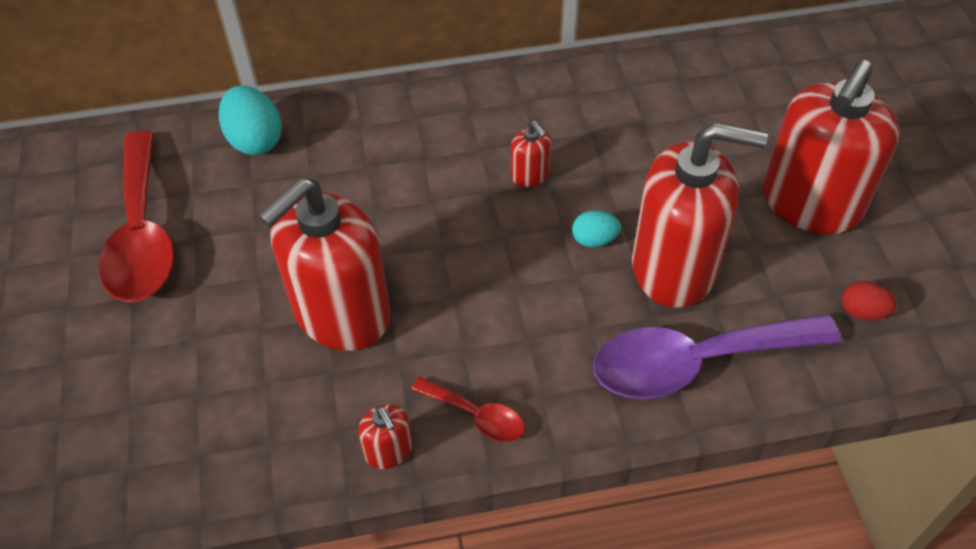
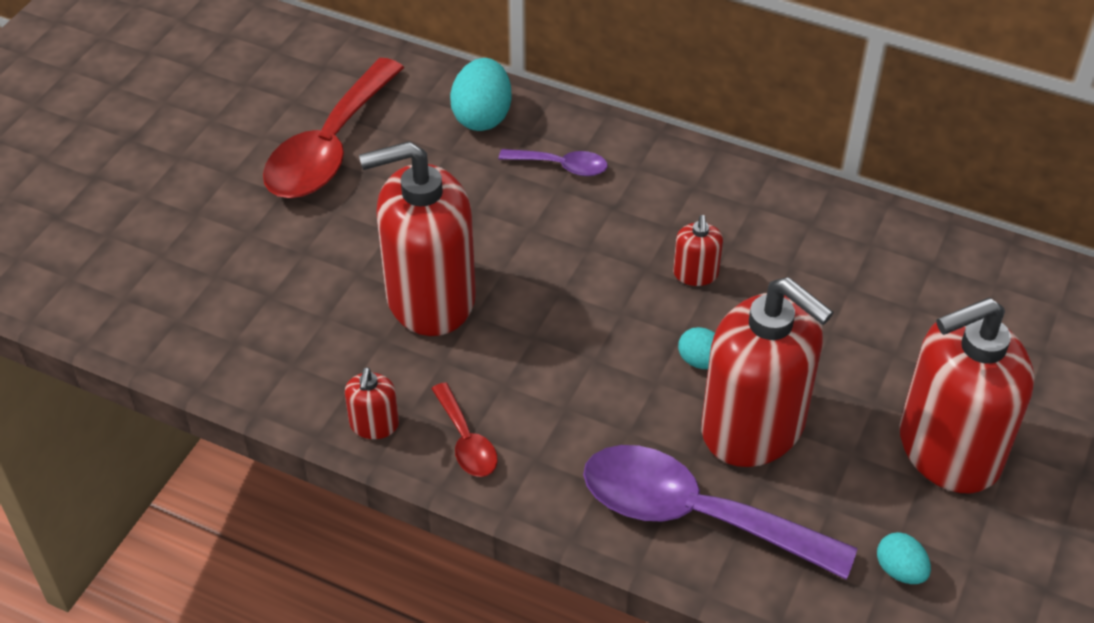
camera: 35 degrees right, 5 degrees down
red egg [842,281,896,320] -> turquoise egg [877,532,931,584]
none -> purple spoon [499,149,608,176]

